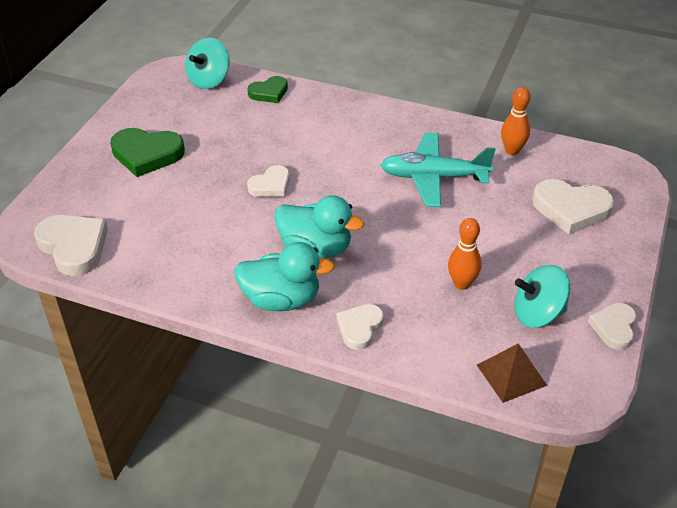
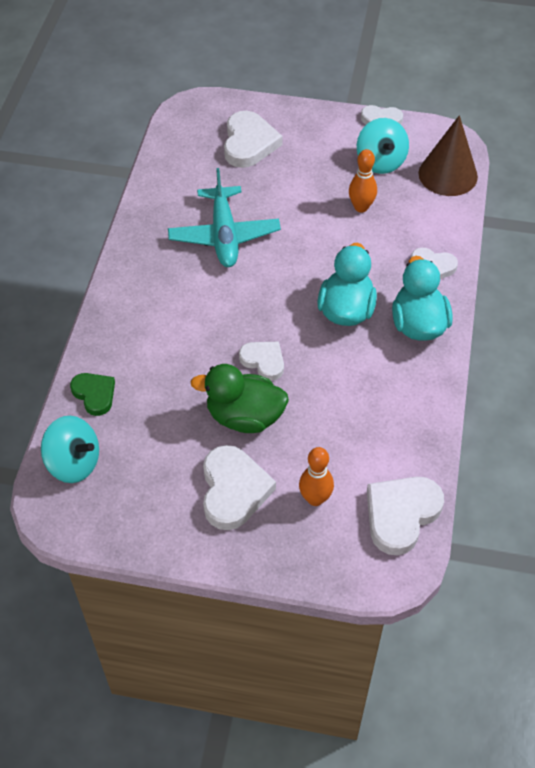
camera: 100 degrees left, 10 degrees up
green heart [110,128,185,177] -> white heart [203,445,276,530]
brown pyramid [477,343,547,403] -> brown cone [418,115,478,196]
orange bowling pin [501,87,530,155] -> orange bowling pin moved to [299,447,334,506]
none -> green duck [190,364,289,433]

